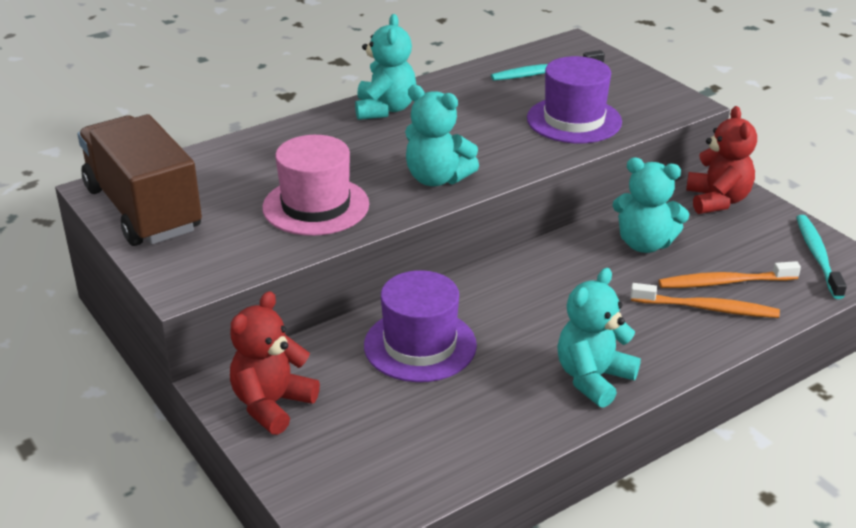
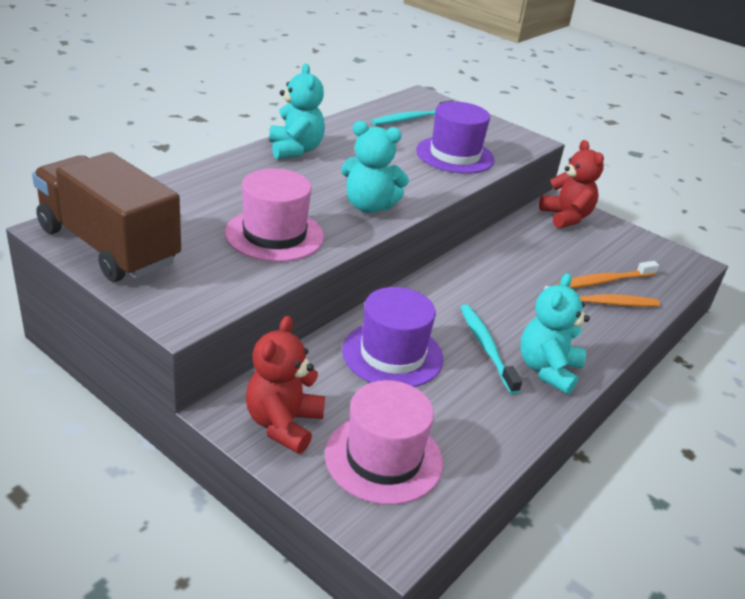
camera: 20 degrees left, 0 degrees up
turquoise teddy bear [612,157,689,253] -> none
turquoise toothbrush [796,215,847,299] -> turquoise toothbrush moved to [460,305,522,394]
none -> pink hat [325,380,443,505]

